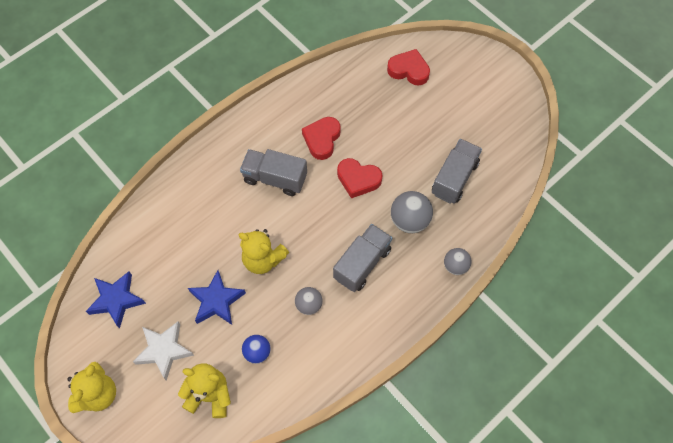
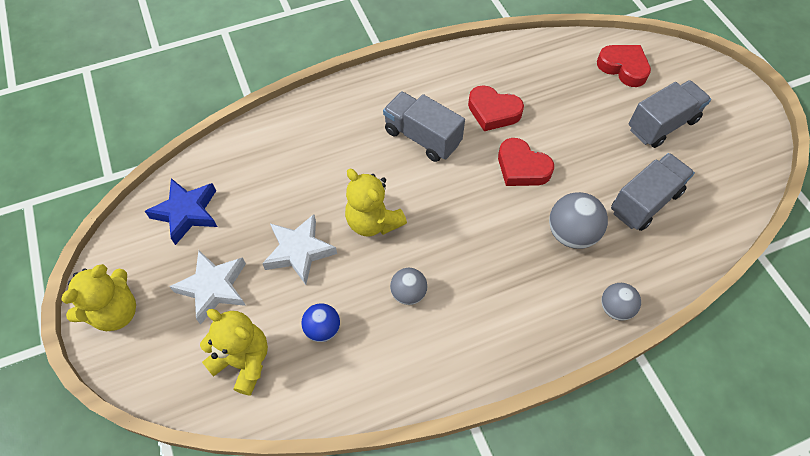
camera: 20 degrees right, 5 degrees down
blue star [188,270,246,325] -> white star [262,214,337,285]
red heart [302,117,341,160] -> red heart turned 105 degrees counterclockwise [468,85,524,131]
grey truck [333,224,392,292] -> grey truck moved to [629,80,711,148]

